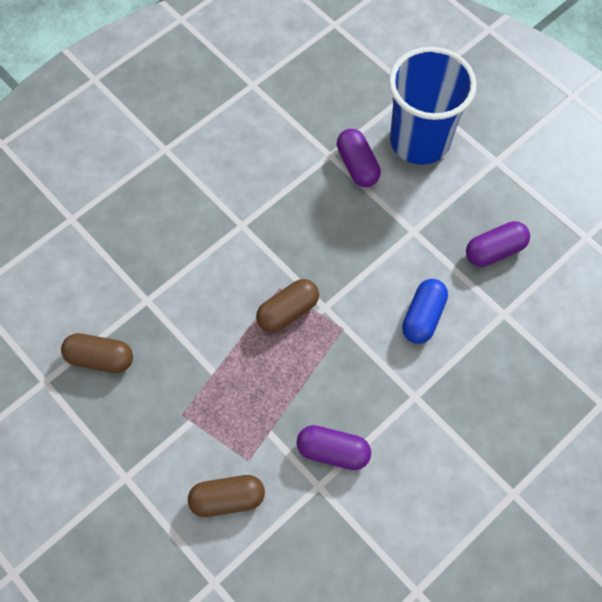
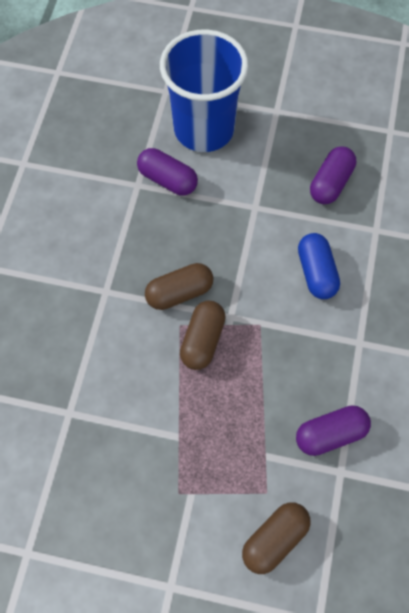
camera: 35 degrees left, 0 degrees up
brown capsule [61,333,133,373] -> brown capsule moved to [145,263,213,310]

